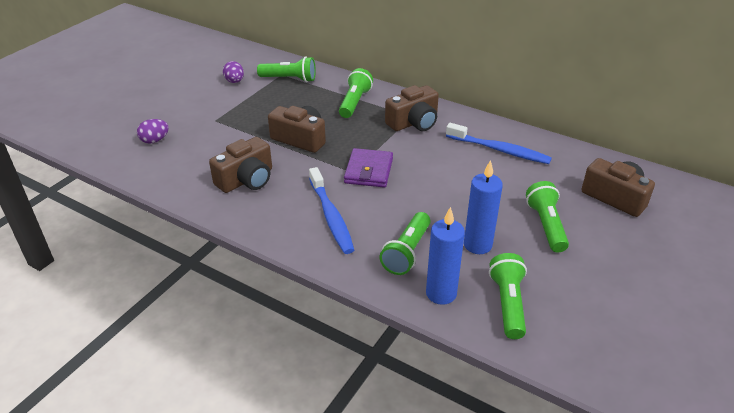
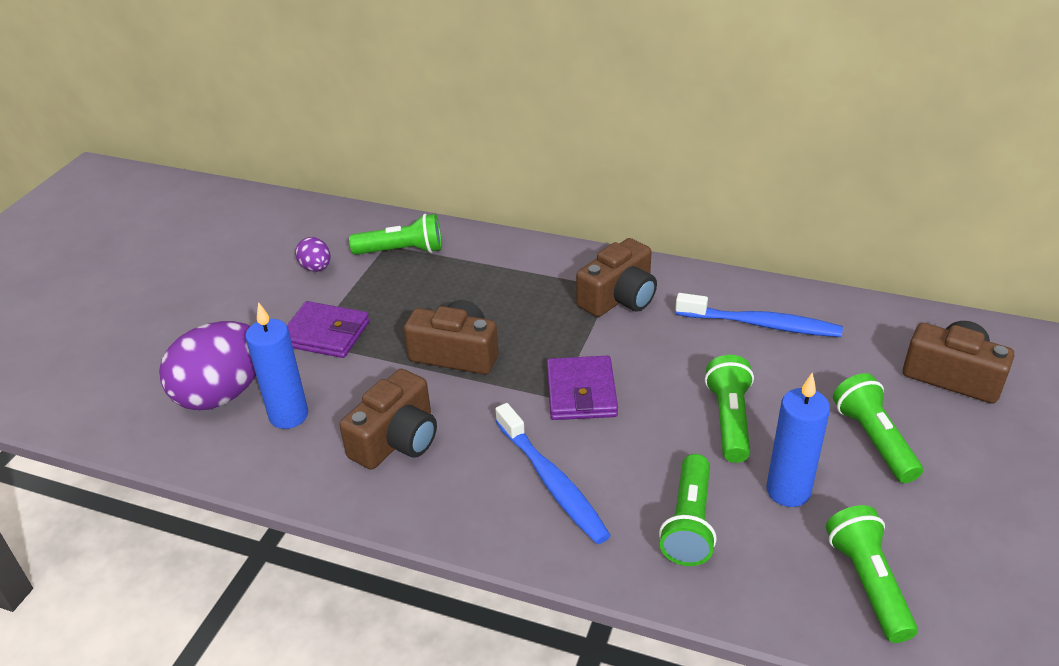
camera: 10 degrees left, 0 degrees up
purple egg [137,119,169,144] -> purple egg [159,321,256,411], size x2.09
green flashlight [339,68,373,118] -> green flashlight moved to [705,355,754,463]
blue candle [426,207,465,305] -> blue candle moved to [245,302,308,429]
none -> purple wallet [287,301,370,358]

